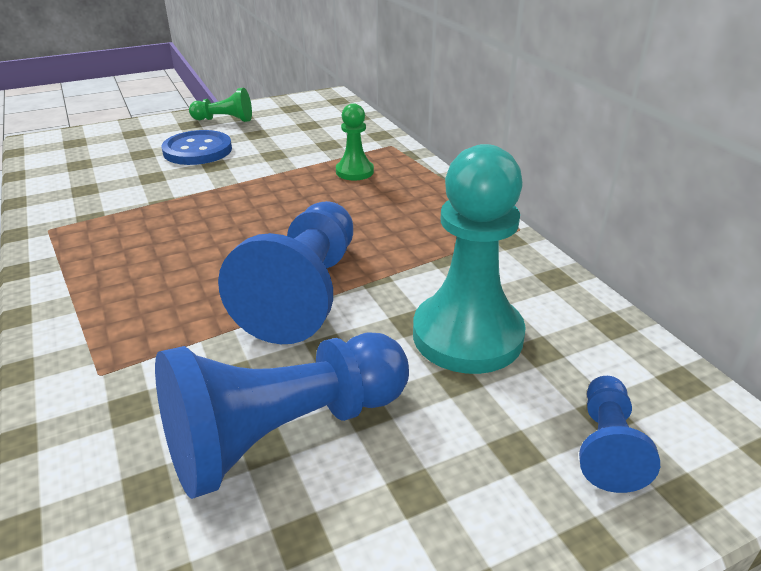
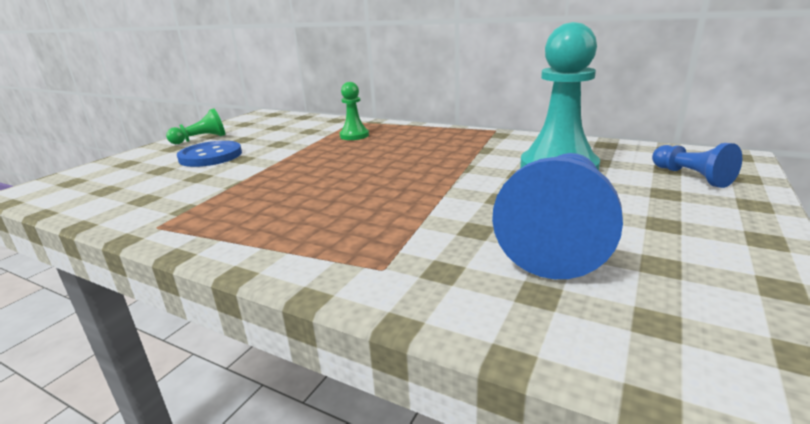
camera: 35 degrees left, 10 degrees down
blue pawn [218,201,353,344] -> none

